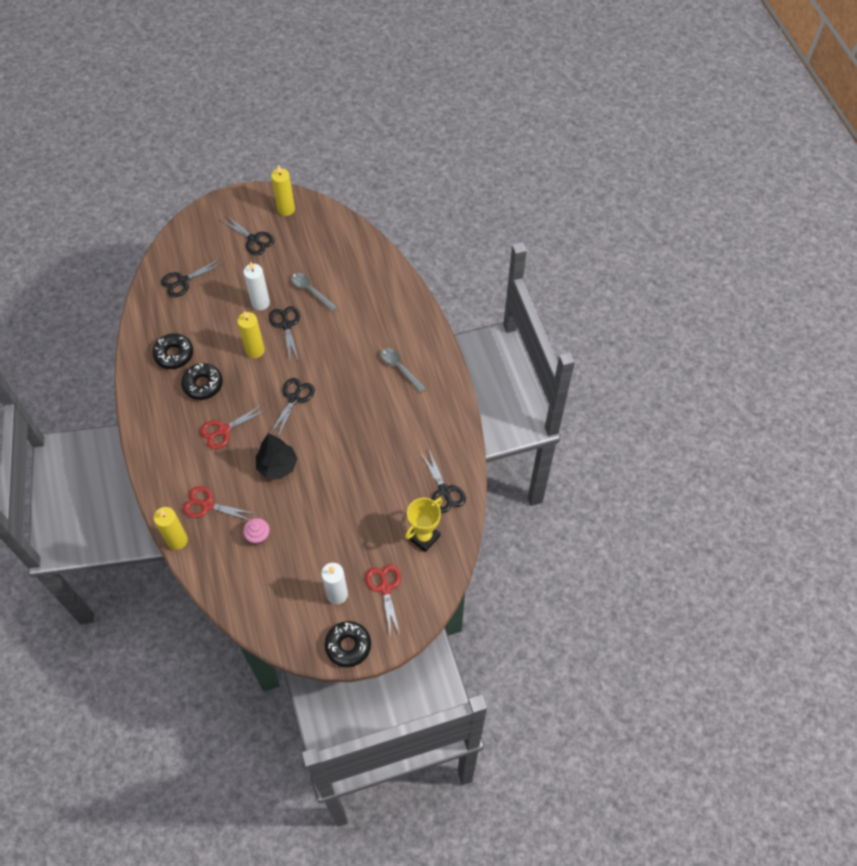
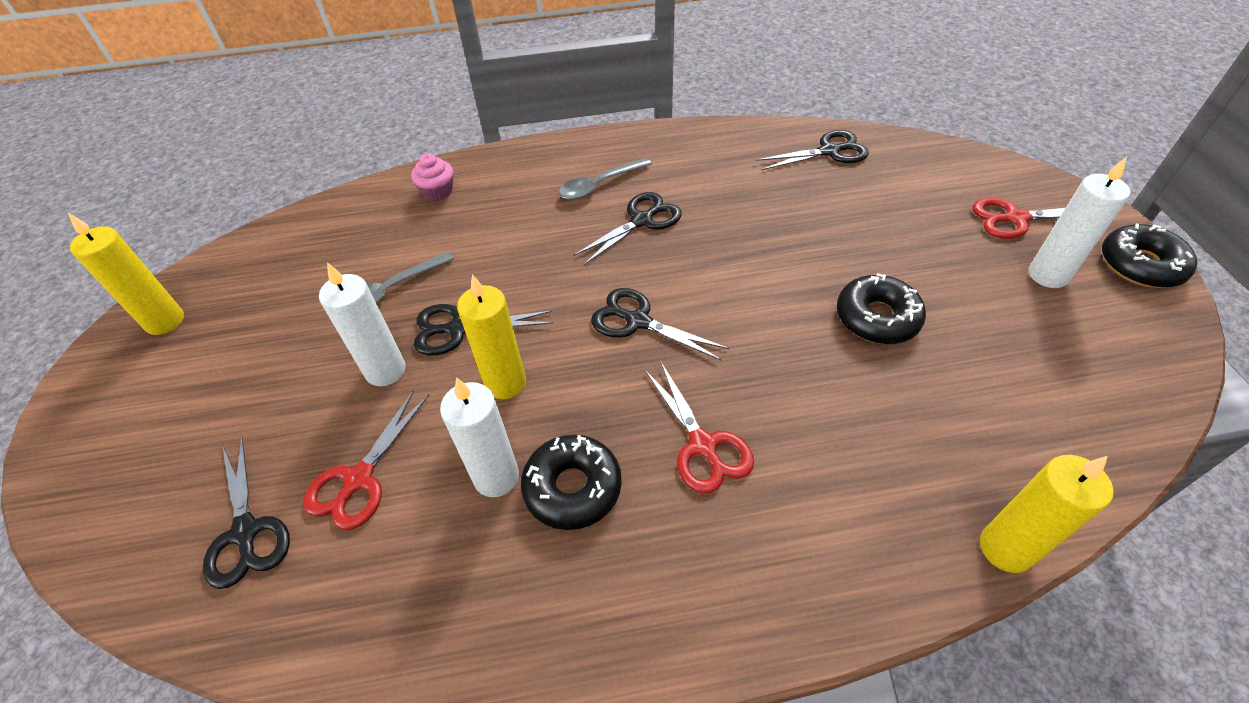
camera: 80 degrees left, 10 degrees down
black donut [152,333,193,369] -> black donut moved to [837,273,926,344]
red scissors [183,486,256,520] -> red scissors moved to [303,390,429,530]
black scissors [221,214,275,255] -> black scissors moved to [573,192,682,265]
pink cupcake [243,518,270,544] -> pink cupcake moved to [411,153,453,201]
black tree [256,433,297,479] -> none
yellow trophy [405,498,442,552] -> none
none -> white candle [440,377,519,497]

